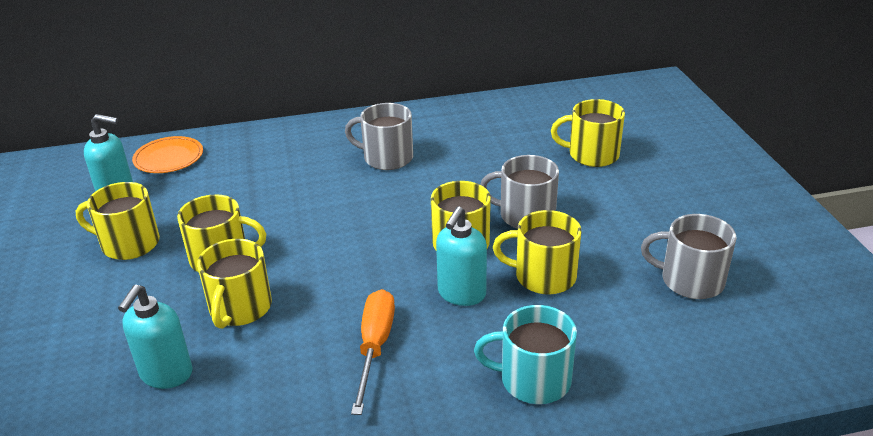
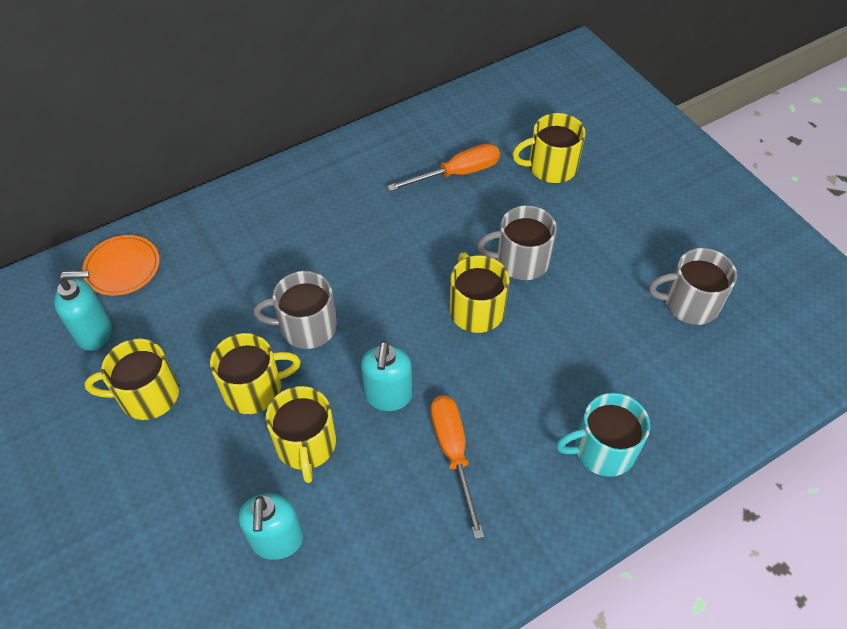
camera: 20 degrees left, 20 degrees up
grey mug [345,103,413,170] -> grey mug moved to [254,271,337,349]
turquoise soap dispenser [436,206,487,306] -> turquoise soap dispenser moved to [361,341,412,411]
yellow mug [493,210,581,295] -> none
none -> orange screwdriver [387,144,500,191]

